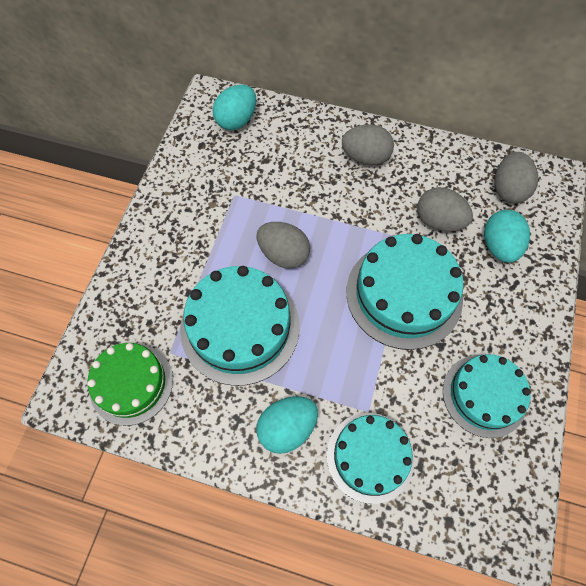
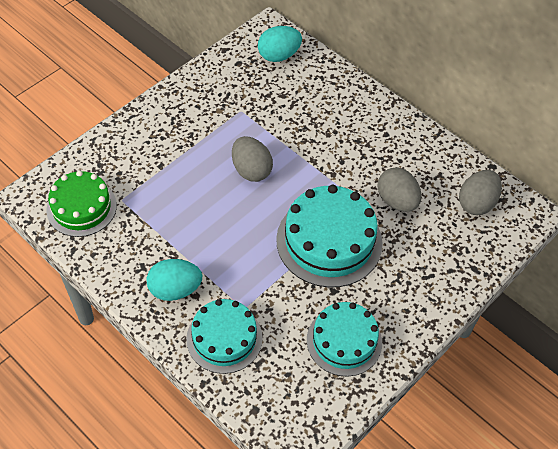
camera: 25 degrees right, 10 degrees down
turquoise cake [180,266,300,386] -> none
grey egg [342,124,394,166] -> none
turquoise egg [484,210,530,263] -> none

